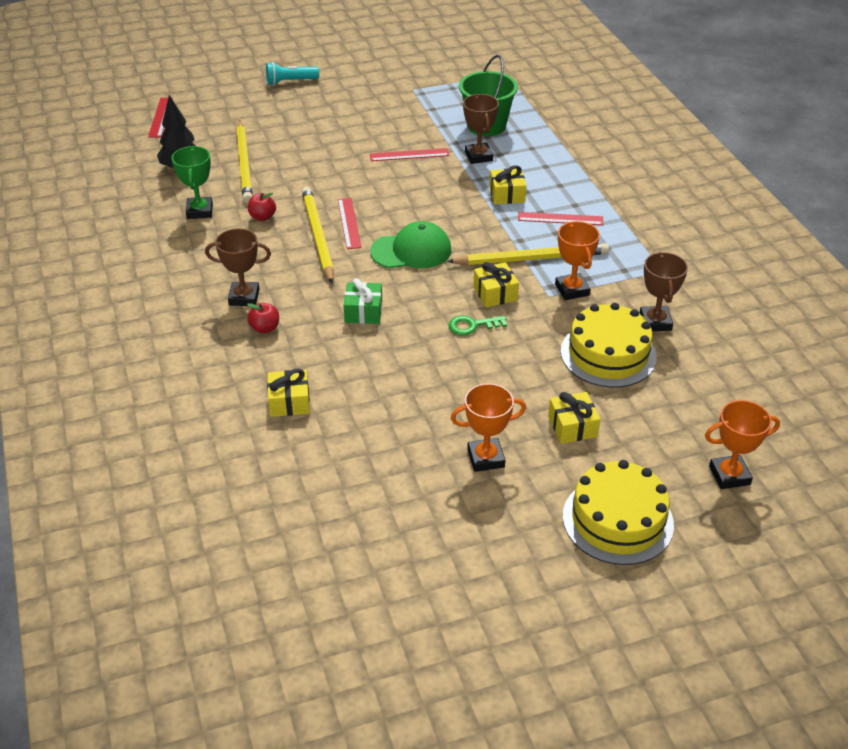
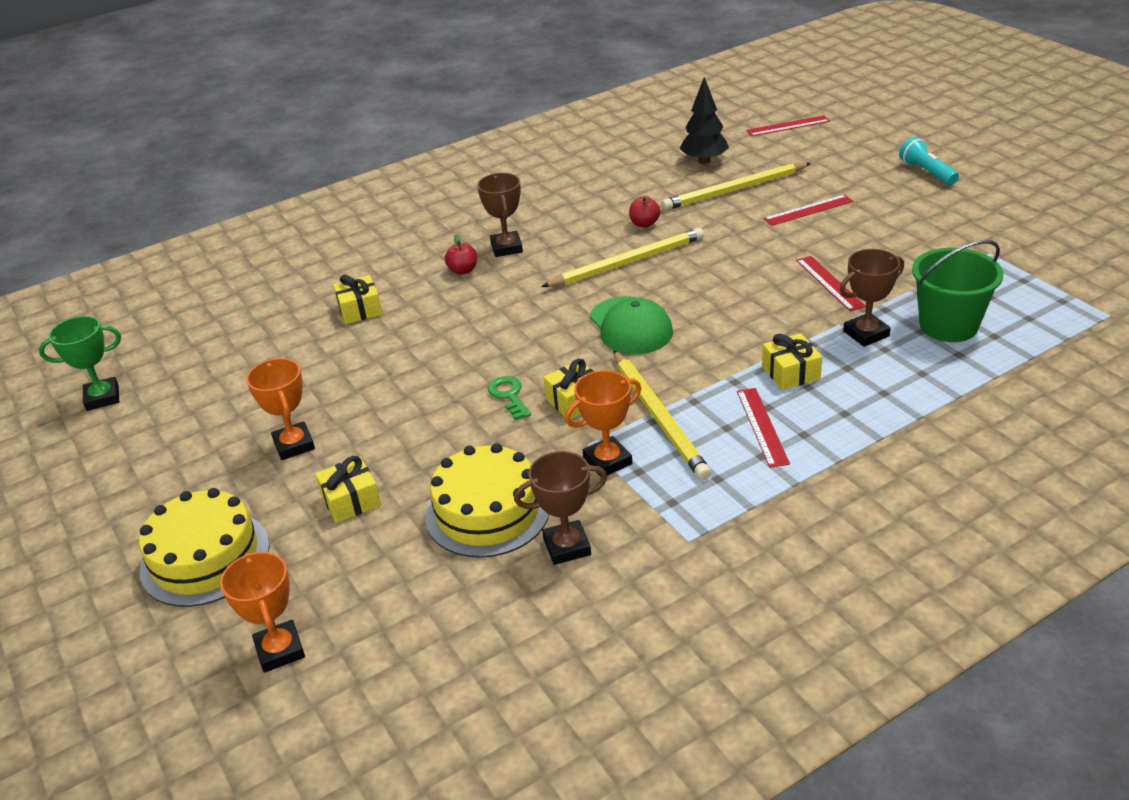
camera: 80 degrees right, 5 degrees down
green trophy [172,146,213,219] -> green trophy moved to [39,316,121,411]
red ruler [338,198,361,249] -> red ruler moved to [763,194,853,226]
green gift [344,278,382,324] -> none

